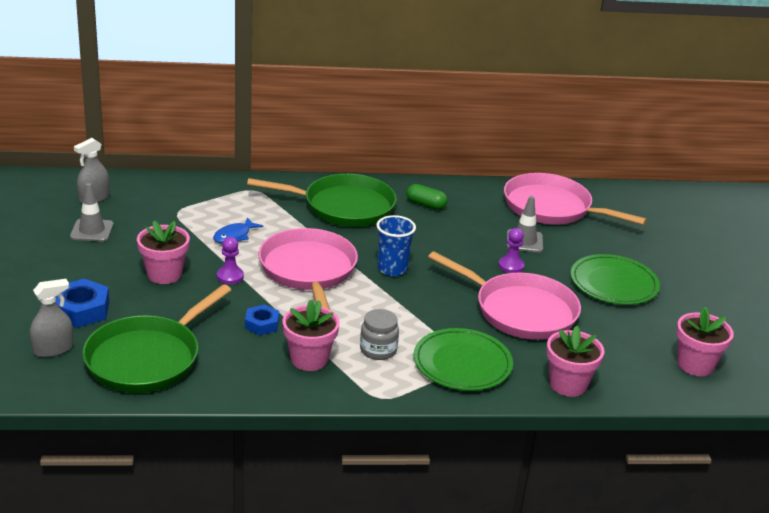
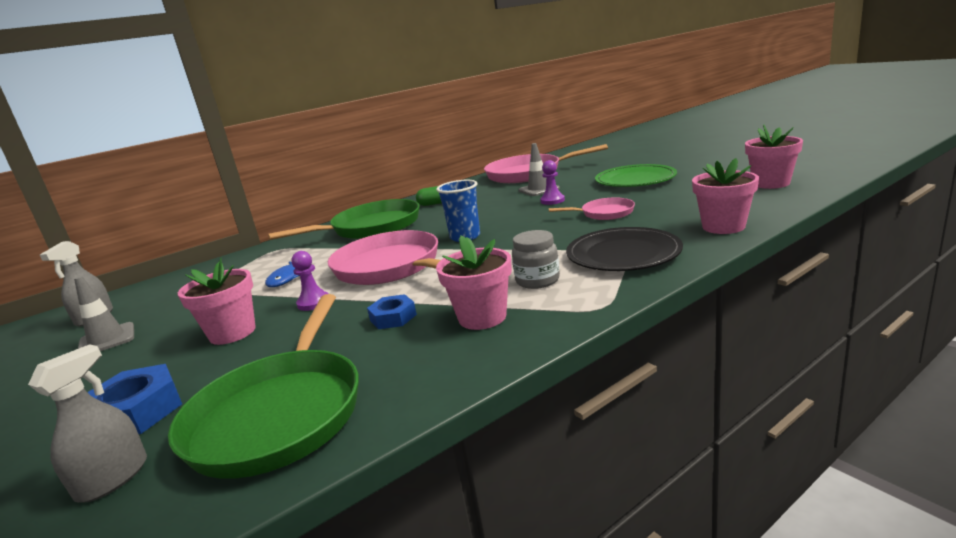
camera: 25 degrees left, 10 degrees down
green plate [413,328,513,391] -> black plate [566,227,683,271]
pink pan [428,251,581,340] -> pink pan [549,197,635,220], size x0.51

